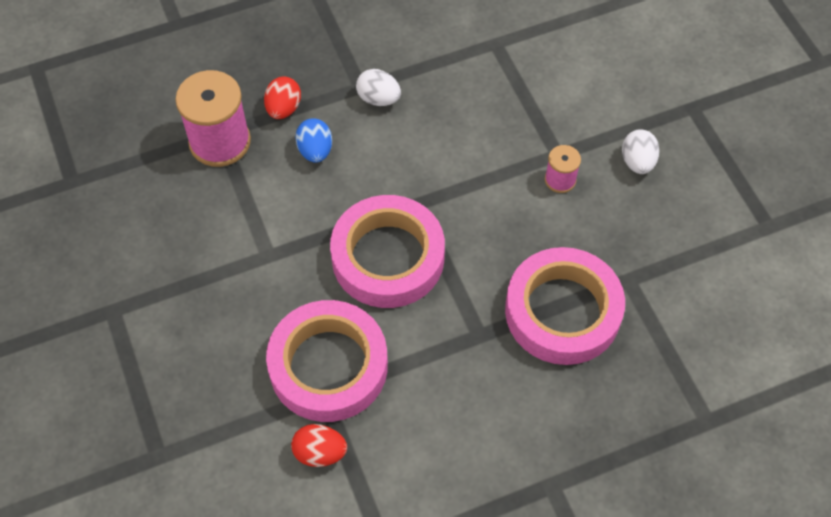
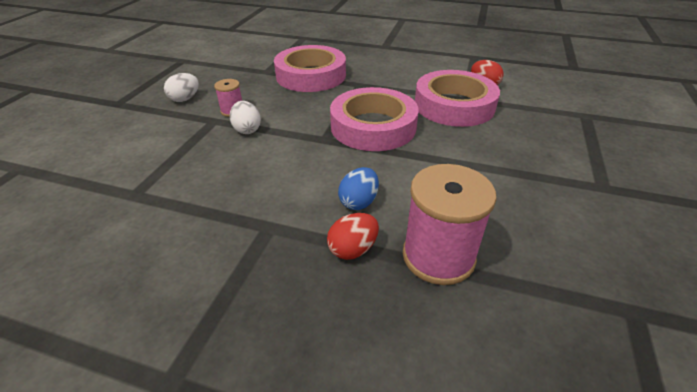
camera: 140 degrees left, 20 degrees down
white egg [356,69,401,106] -> white egg moved to [230,101,261,134]

